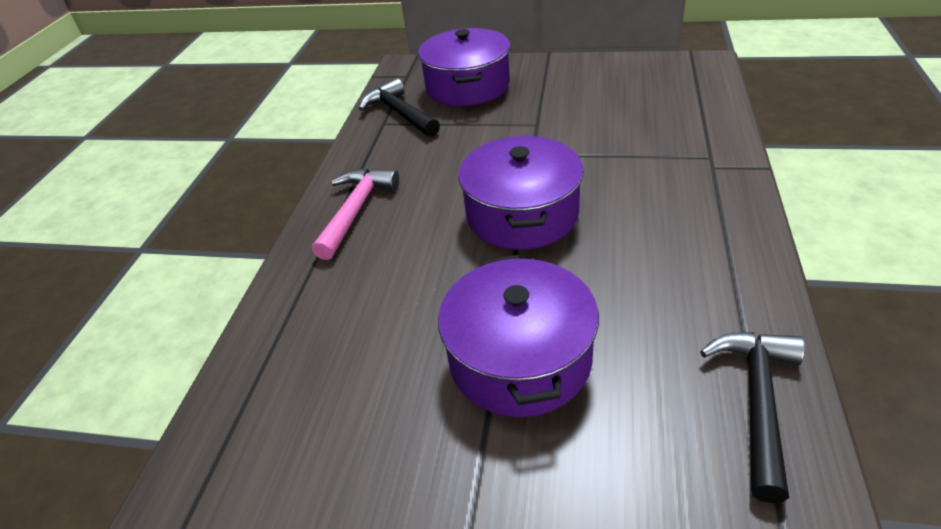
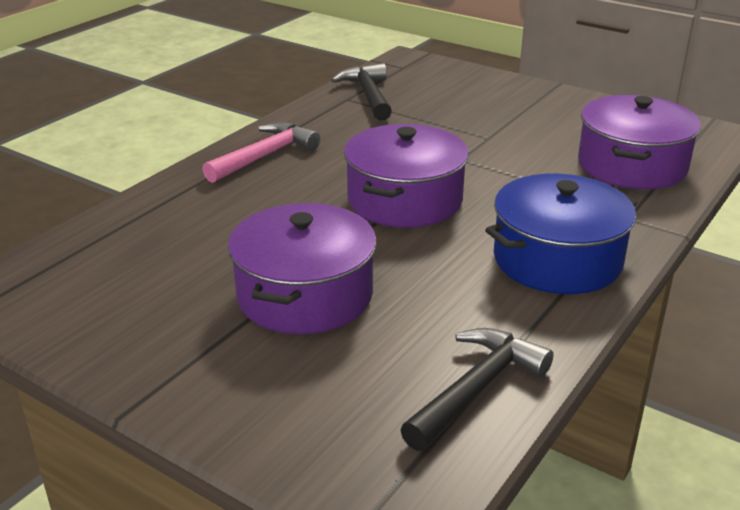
camera: 20 degrees right, 10 degrees down
purple pot [418,28,510,106] -> purple pot moved to [578,95,701,189]
none -> blue pot [485,173,638,294]

